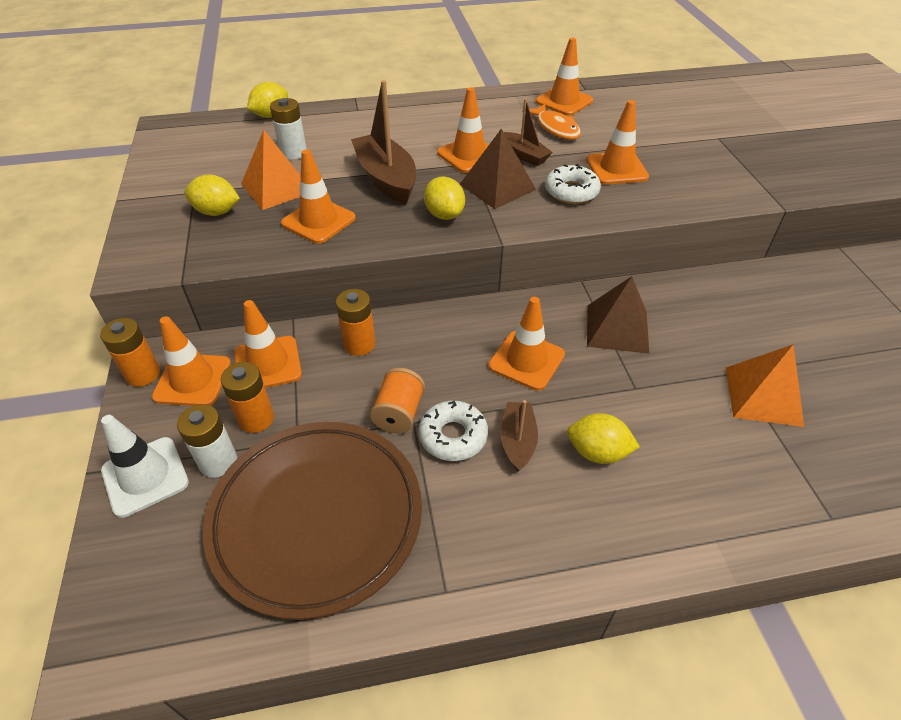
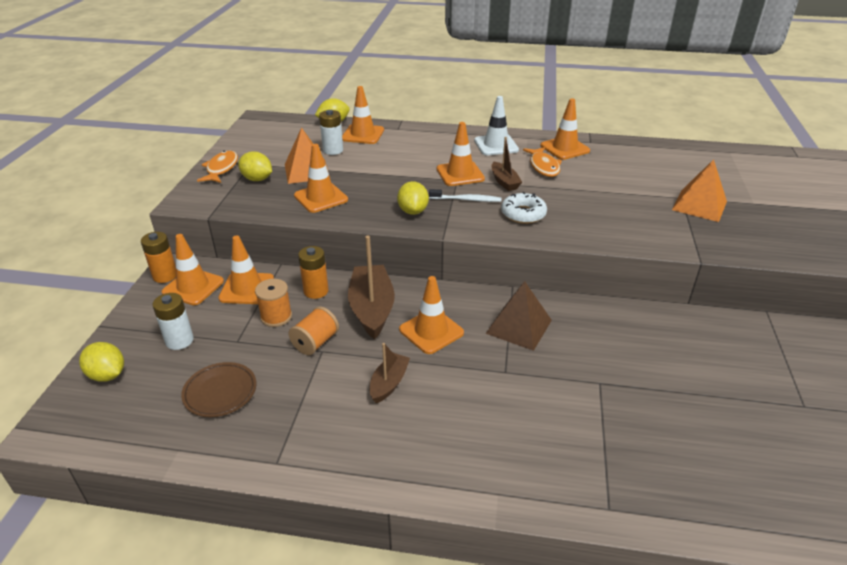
camera: 20 degrees right, 10 degrees down
white traffic cone [101,415,189,518] -> white traffic cone moved to [474,96,519,155]
brown plate [203,422,422,620] -> brown plate [181,362,257,417], size x0.46
orange battery [221,362,274,433] -> none
brown boat [351,80,416,204] -> brown boat moved to [348,236,395,339]
white donut [418,401,488,461] -> none
brown pyramid [460,129,536,209] -> white toothbrush [429,189,501,202]
yellow lemon [567,413,640,464] -> yellow lemon moved to [79,342,124,382]
orange traffic cone [587,100,649,185] -> orange traffic cone moved to [342,86,384,144]
orange pyramid [726,344,804,427] -> orange pyramid moved to [672,159,727,222]
none -> orange fish [197,151,238,183]
none -> orange spool [255,279,292,327]

